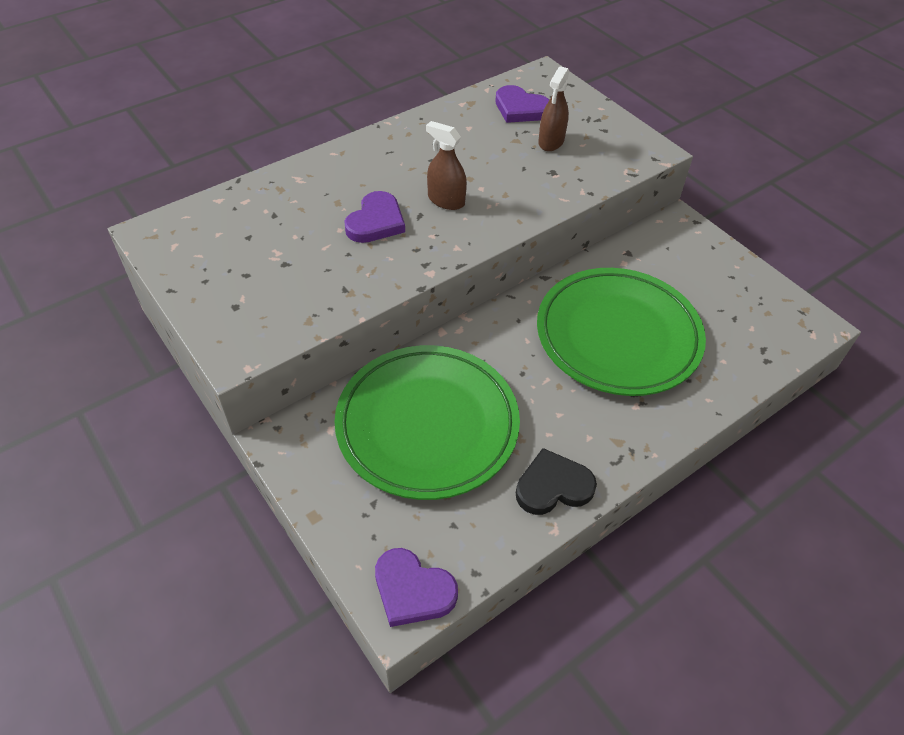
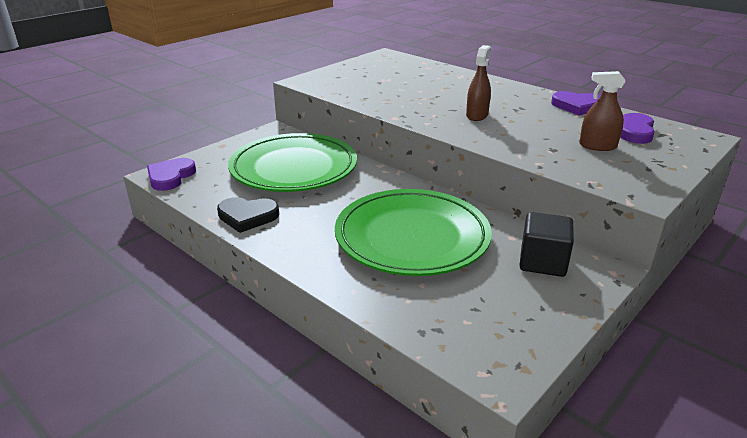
camera: 80 degrees right, 20 degrees down
purple heart [344,191,405,243] -> purple heart moved to [551,91,601,115]
black heart [516,448,597,515] -> black heart turned 120 degrees clockwise [217,197,279,233]
none -> black cube [519,212,574,277]

